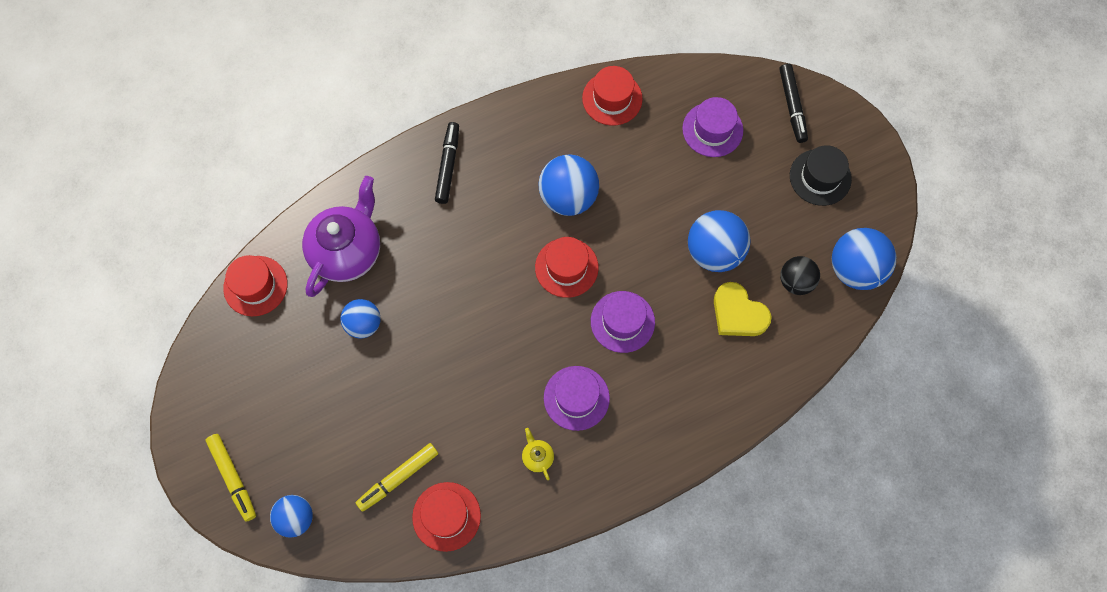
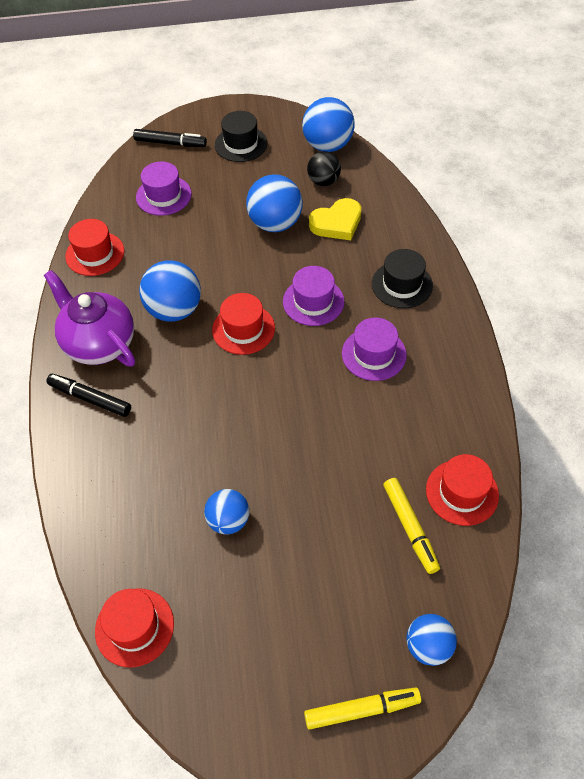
camera: 70 degrees left, 15 degrees down
purple teapot [302,176,380,297] -> purple teapot moved to [44,270,135,366]
yellow teapot [522,428,554,480] -> none
none -> black hat [372,249,433,308]

